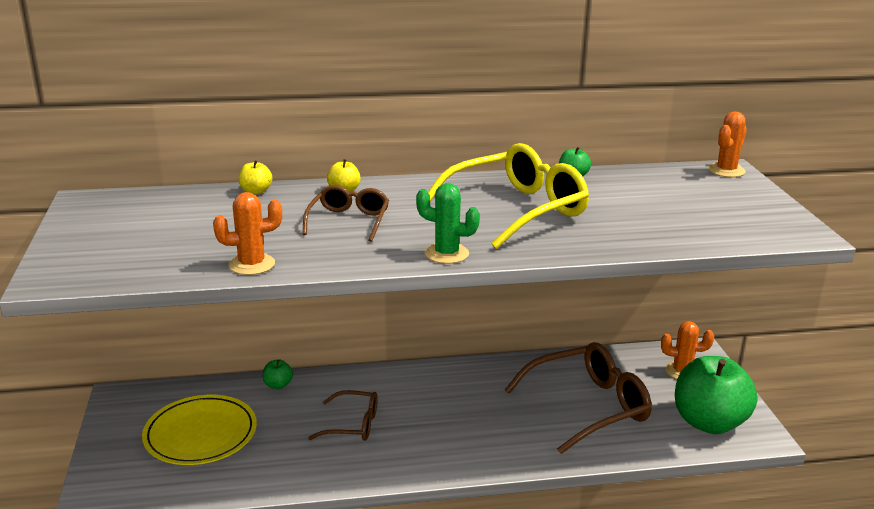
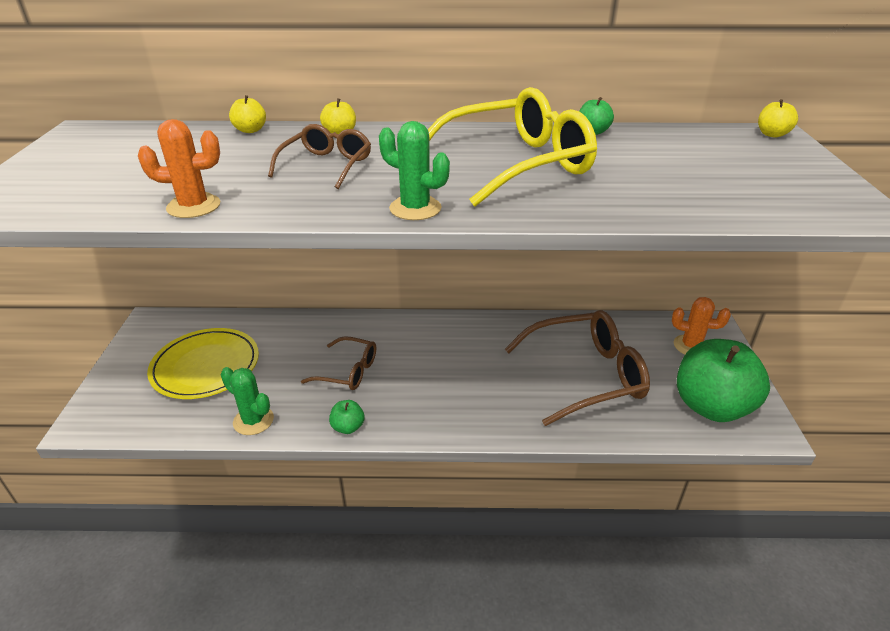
camera: 10 degrees right, 10 degrees up
green apple [263,359,293,389] -> green apple moved to [329,400,365,434]
orange cactus [708,111,747,177] -> yellow apple [758,99,798,138]
none -> green cactus [221,367,274,435]

